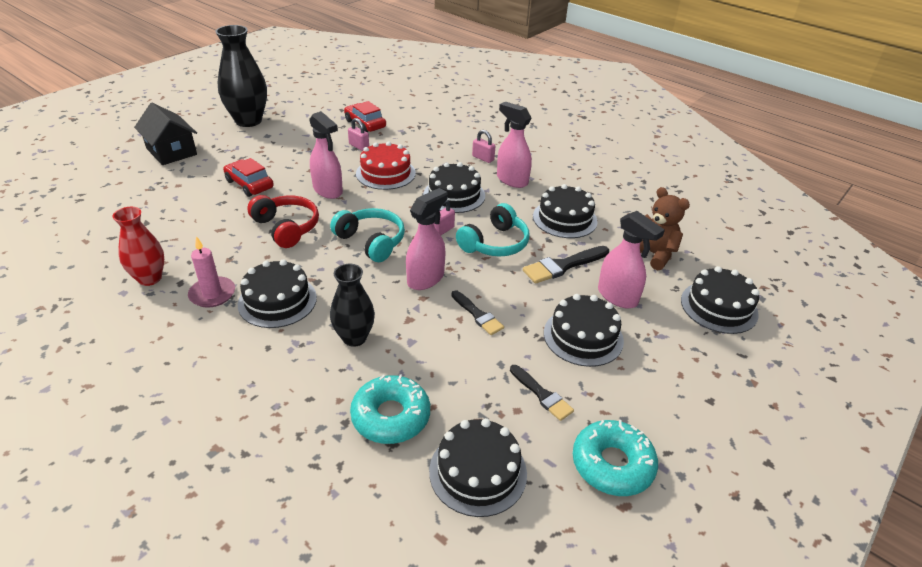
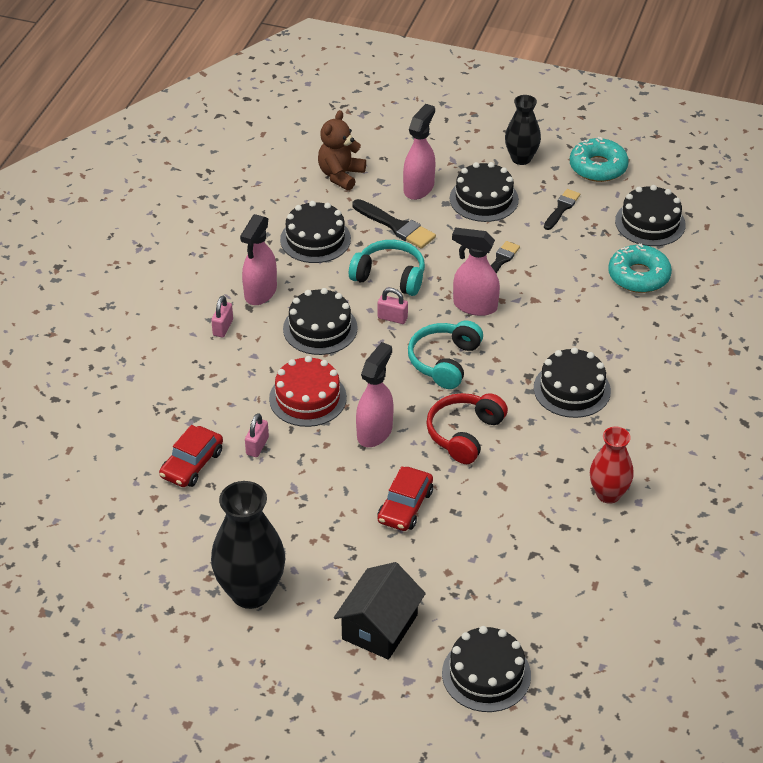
camera: 110 degrees left, 5 degrees up
pink candle [188,236,235,308] -> none
black vase [330,264,375,347] -> black vase moved to [505,95,541,165]
black cake [681,266,759,334] -> black cake moved to [442,626,531,712]

